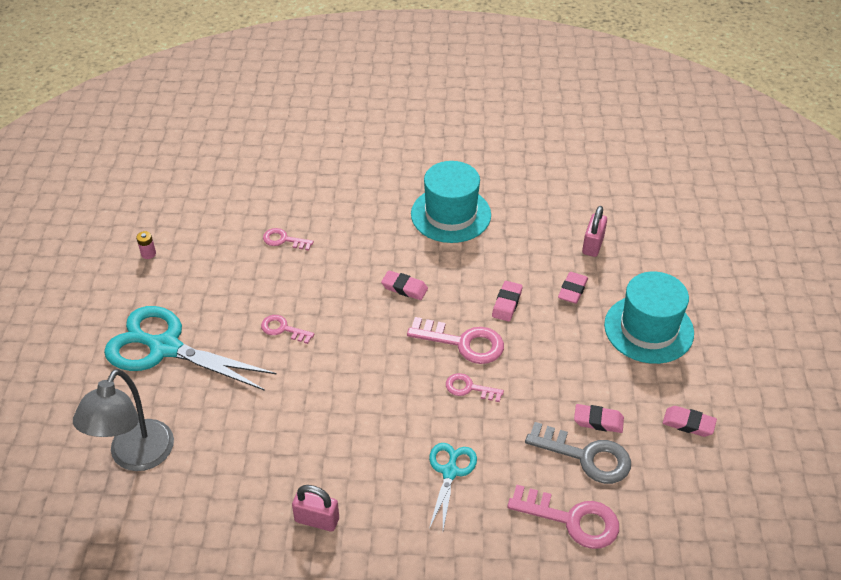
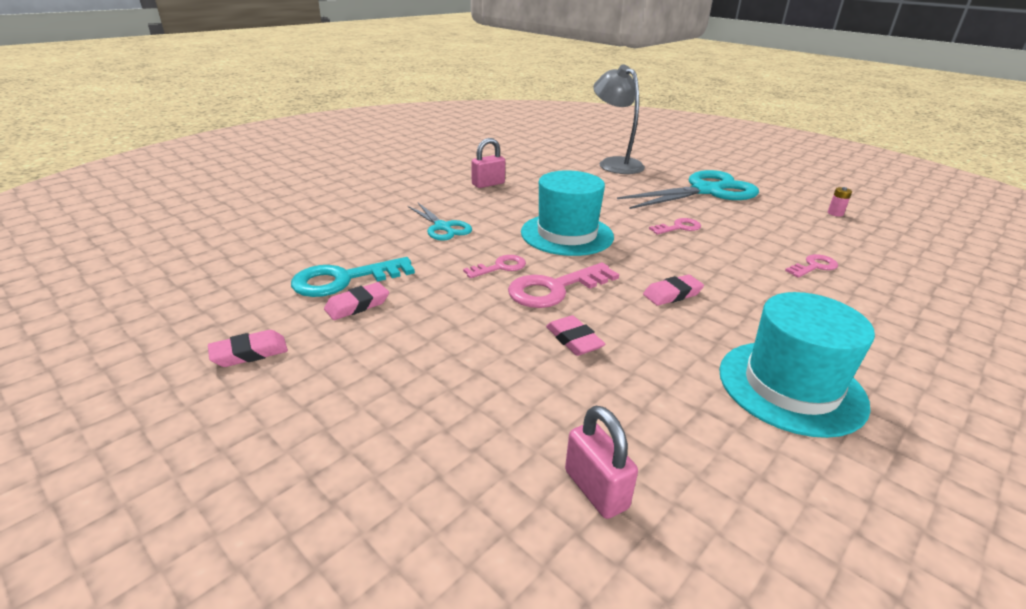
camera: 130 degrees right, 15 degrees down
pink key [507,485,619,549] -> none
grey key [525,422,631,484] -> turquoise key [291,257,415,297]
pink eraser [558,272,588,304] -> none
turquoise hat [604,272,694,364] -> turquoise hat moved to [521,170,614,256]

